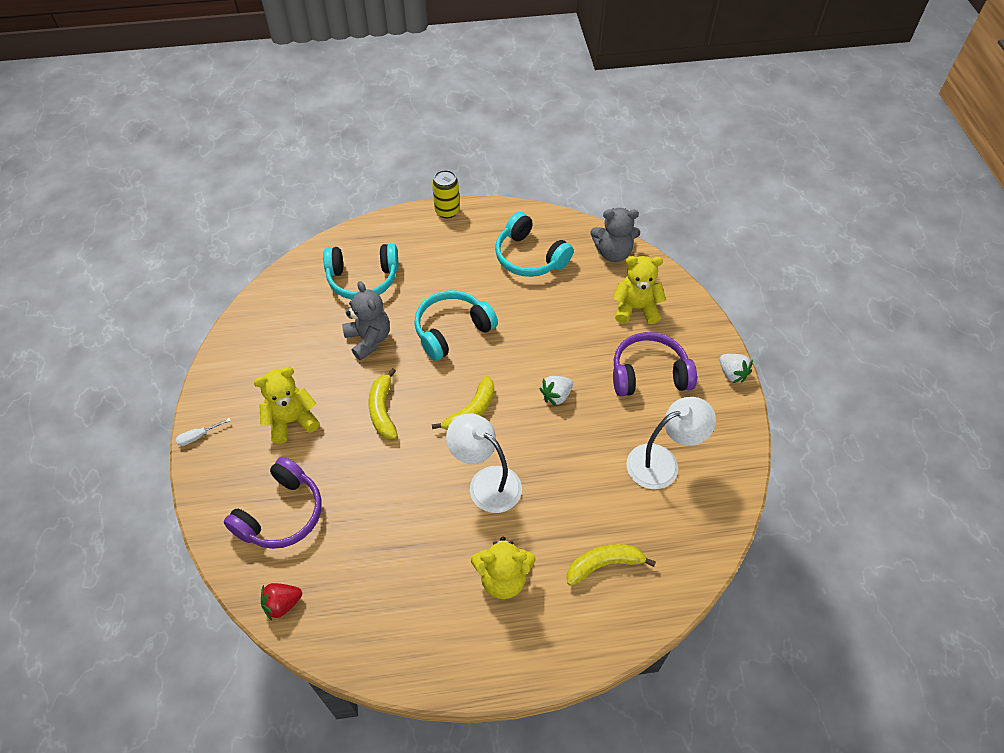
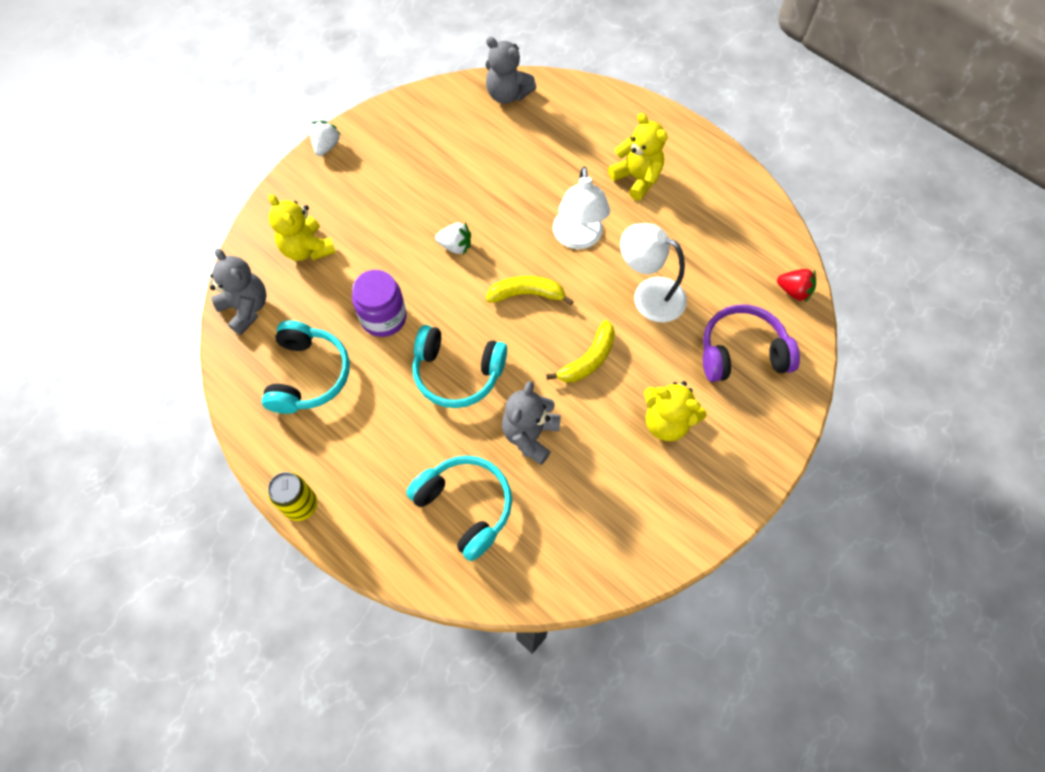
camera: 130 degrees left, 10 degrees up
white screwdriver [176,418,231,446] -> none
yellow banana [567,544,656,586] -> none
purple headphones [613,332,697,396] -> none
white lamp [626,397,716,489] -> white lamp moved to [620,223,687,323]
none -> purple jar [352,270,407,337]
none -> grey teddy bear [486,37,536,104]

